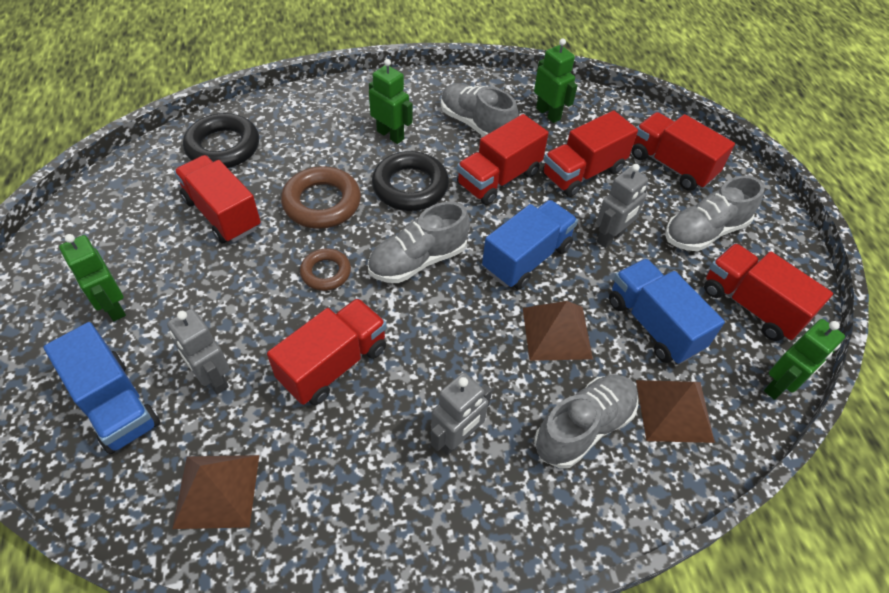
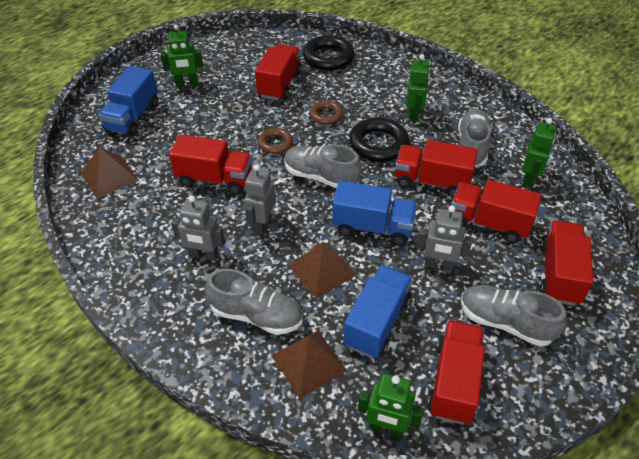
camera: 60 degrees right, 5 degrees down
green robot [59,234,126,321] -> green robot turned 120 degrees counterclockwise [161,24,203,87]
grey robot [167,309,230,394] -> grey robot moved to [244,164,276,235]
brown ring [281,166,361,229] -> brown ring [309,100,343,125], size x0.59

